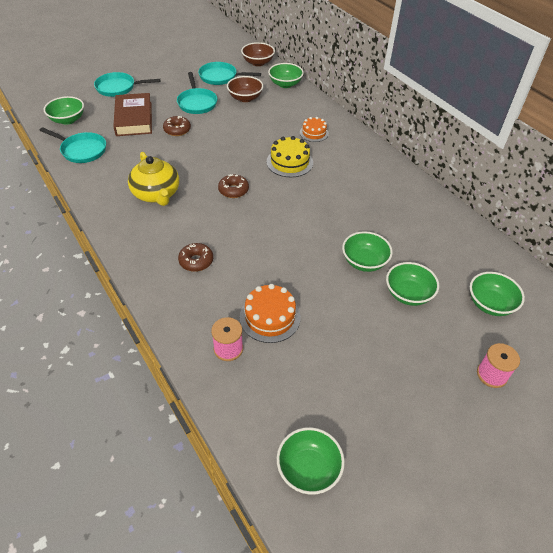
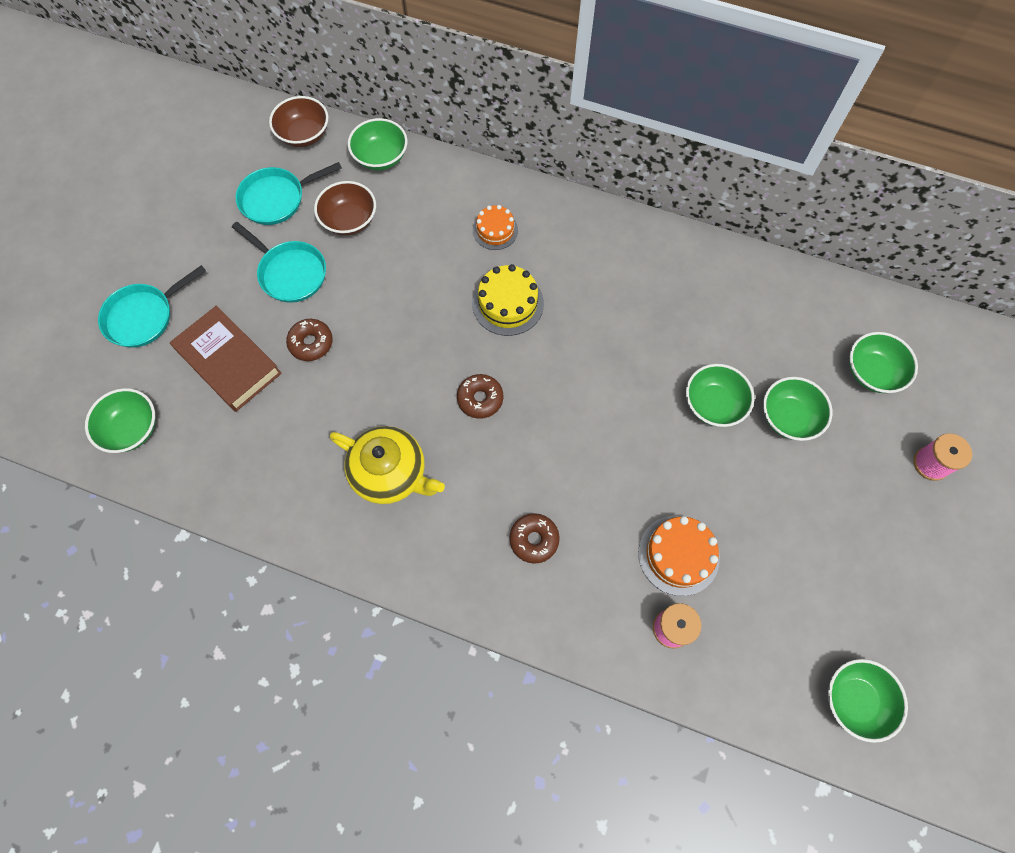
camera: 35 degrees left, 20 degrees up
turquoise pan [39,127,106,163] -> none

